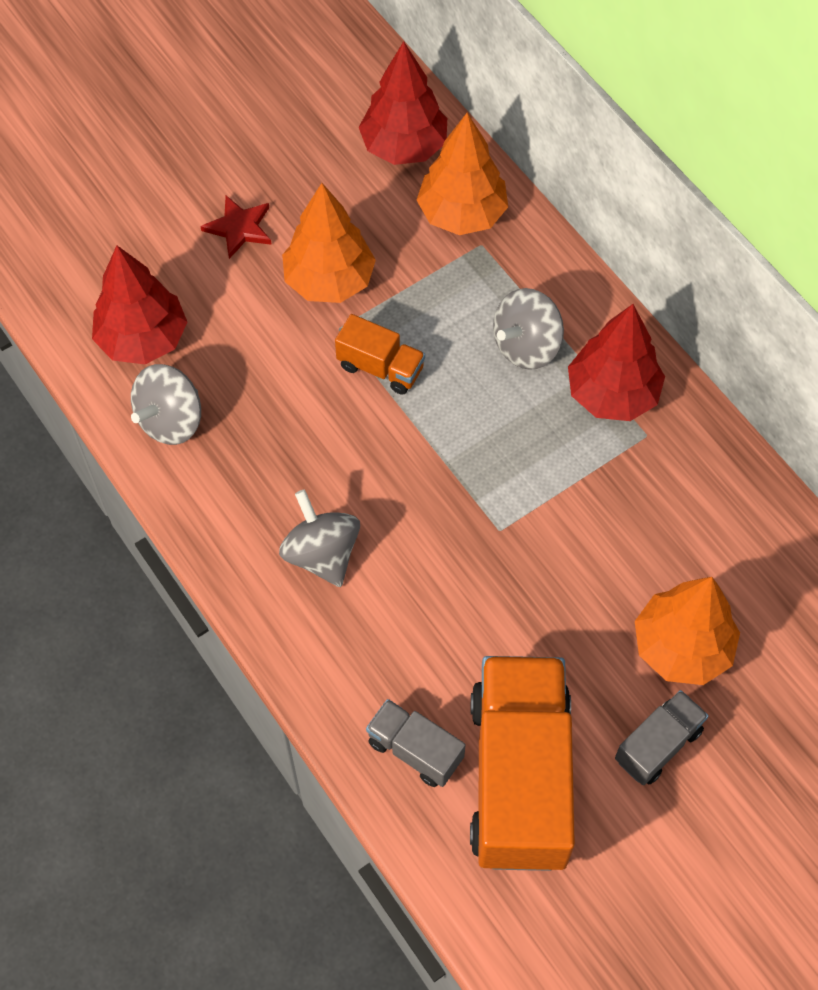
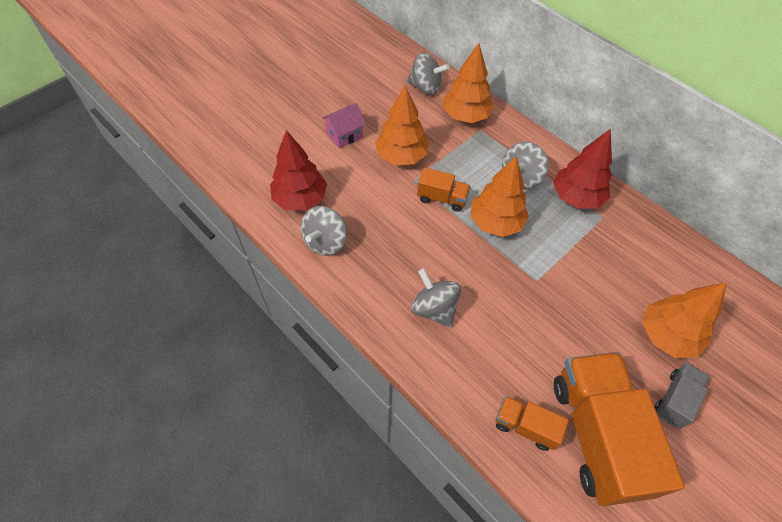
camera: 10 degrees left, 5 degrees down
red star [200,195,272,259] -> pink house [322,103,366,149]
red tree [359,41,447,165] -> grey spinning top [407,52,450,95]
grey truck [366,699,466,787] -> orange truck [496,396,569,451]
none -> orange tree [470,156,529,237]

